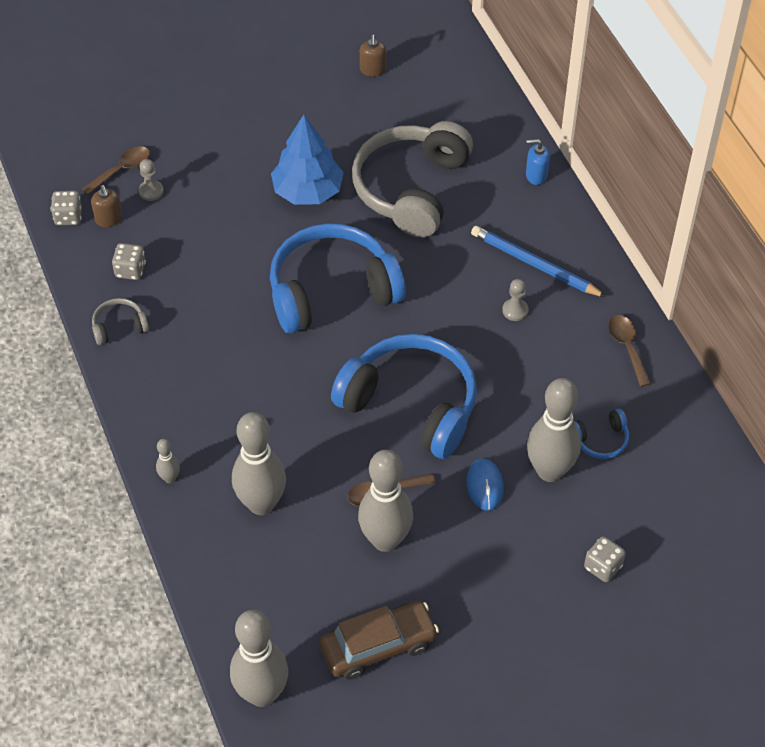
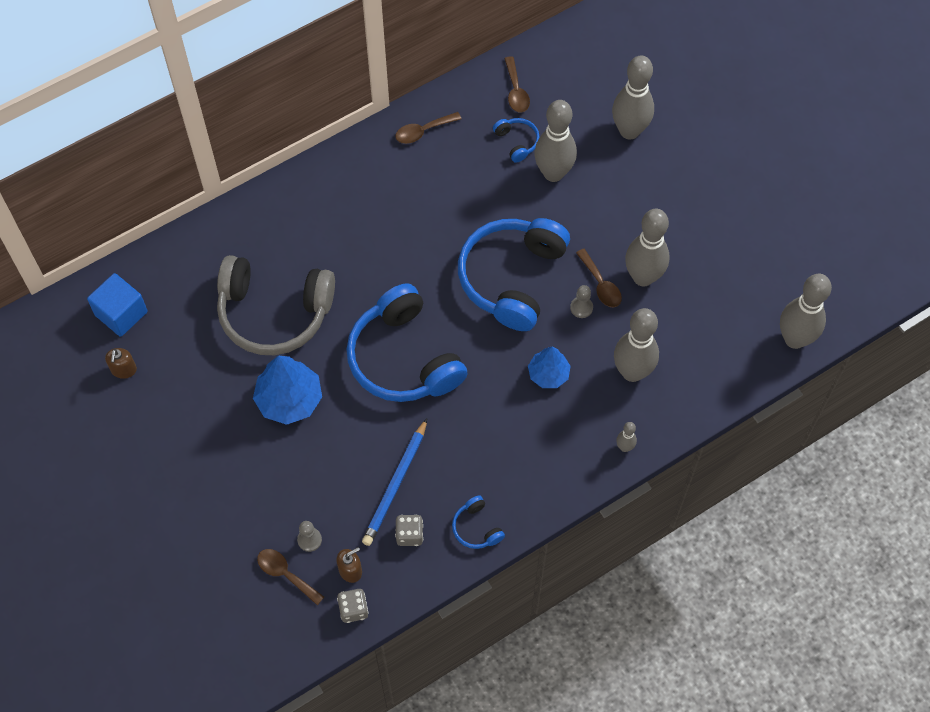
camera: 100 degrees left, 10 degrees up
grey headphones [92,298,149,345] -> blue headphones [452,495,505,549]
brown car [319,601,439,680] -> none
brown soap dispenser [360,35,386,77] -> brown soap dispenser turned 105 degrees clockwise [105,348,137,379]
blue mouse [467,458,504,511] -> none
blue pencil [471,226,606,297] -> blue pencil moved to [362,419,427,546]
grey pawn [502,279,529,321] -> grey pawn moved to [570,285,593,318]
blue soap dispenser [526,139,550,185] -> none
grey dice [584,536,626,582] -> grey bowling pin [612,55,654,139]
none -> blue cube [87,273,148,337]
none -> brown spoon [504,56,530,112]
none -> blue tree [528,347,571,388]

